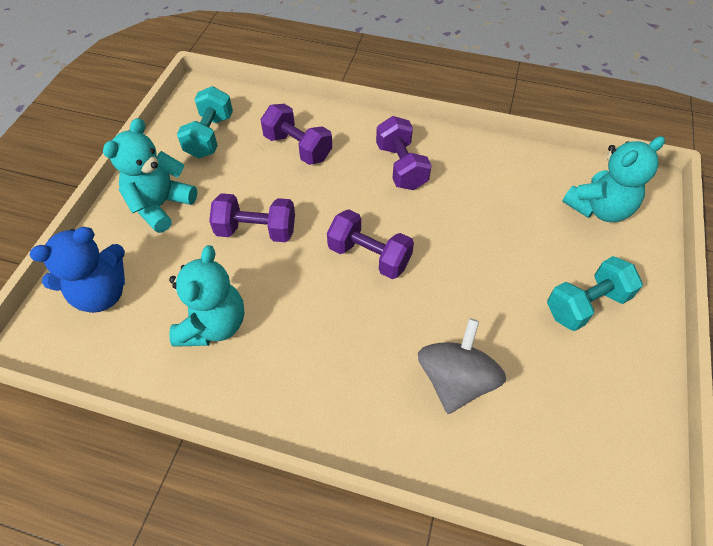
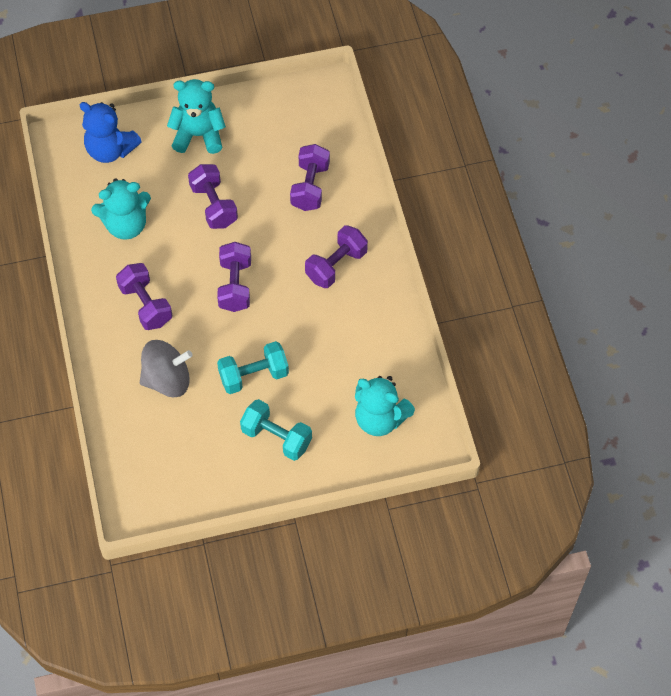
camera: 60 degrees right, 5 degrees up
turquoise dumbbell [177,86,233,158] -> turquoise dumbbell moved to [217,341,289,394]
none -> purple dumbbell [116,263,172,330]

